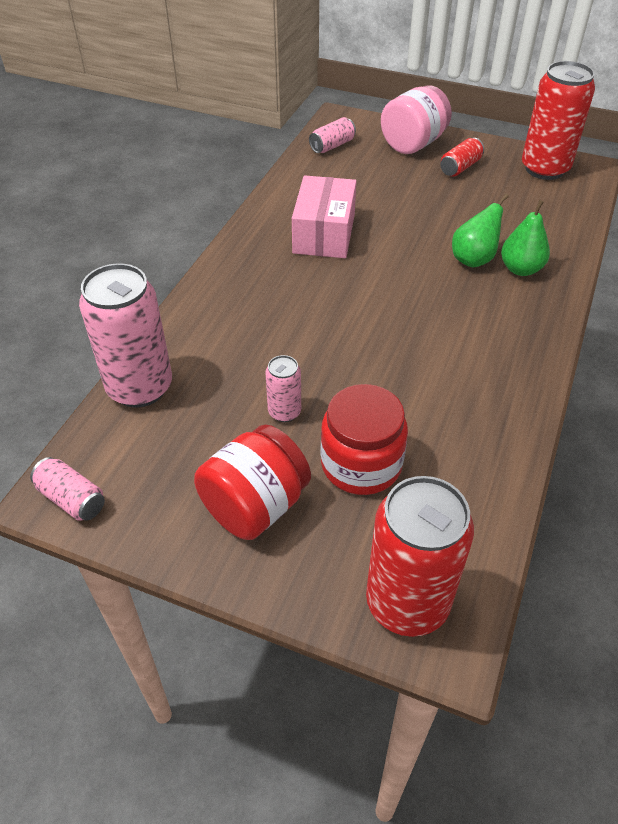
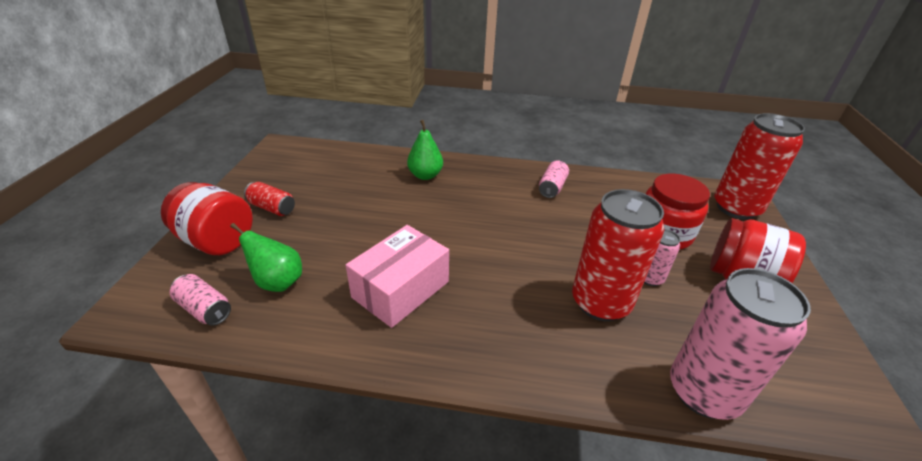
camera: 105 degrees left, 10 degrees down
pink can [30,457,105,521] -> pink can moved to [539,160,569,198]
pink box [292,175,356,258] -> pink box turned 45 degrees counterclockwise [346,225,449,328]
pink jar [381,85,452,154] -> red jar [161,182,253,255]
green pear [452,194,509,268] -> green pear moved to [230,223,302,292]
red can [522,61,595,180] -> red can moved to [572,189,664,321]

